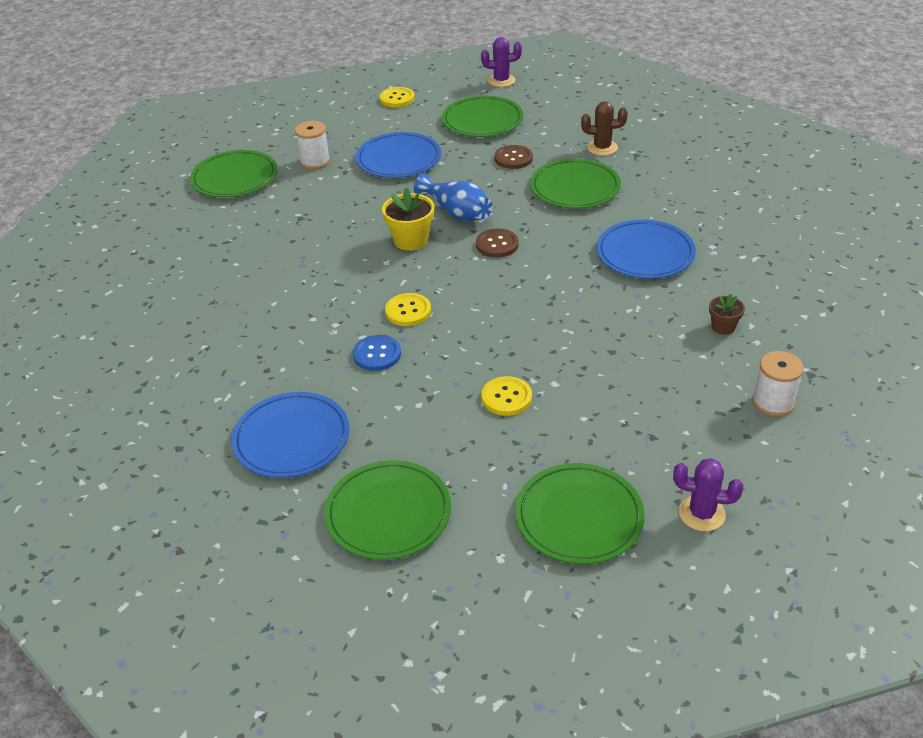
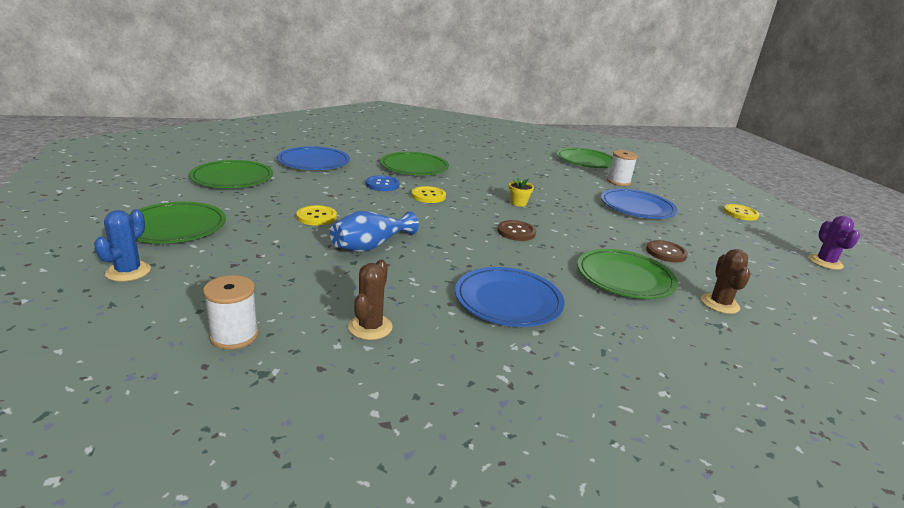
camera: 85 degrees right, 15 degrees down
yellow flower pot [382,187,434,251] -> yellow flower pot [509,177,534,207], size x0.60
blue vase [414,173,492,221] -> blue vase moved to [330,211,419,252]
green plate [442,96,523,137] -> green plate moved to [380,152,449,175]
purple cactus [673,458,743,531] -> blue cactus [94,209,151,282]
brown flower pot [709,294,745,335] -> brown cactus [348,260,393,340]

